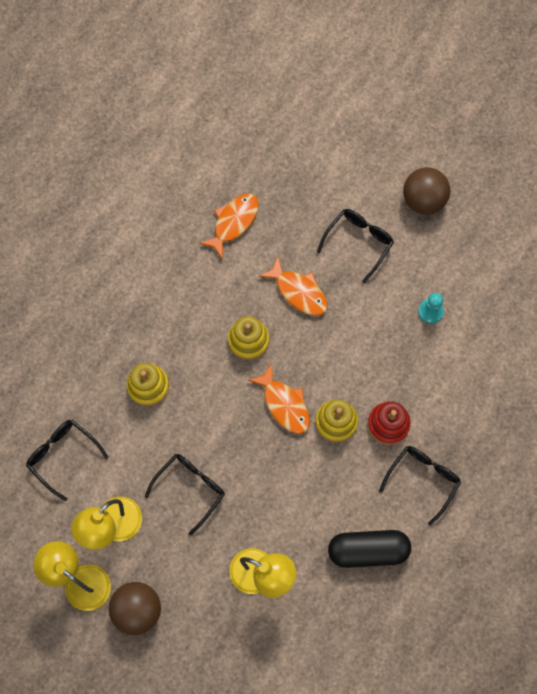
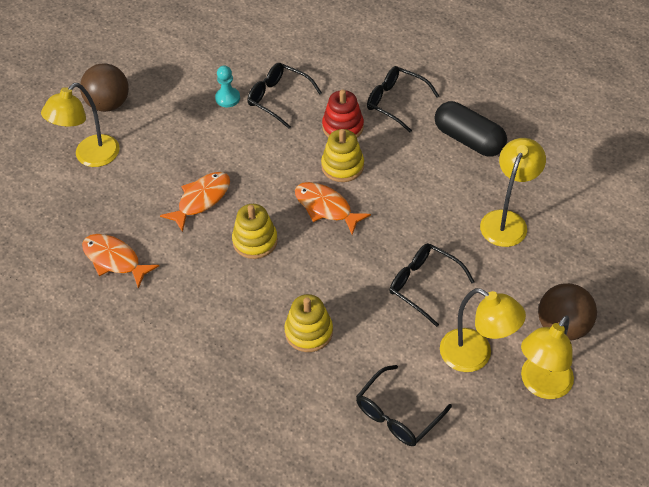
camera: 90 degrees left, 20 degrees down
orange fish [248,364,310,434] -> orange fish turned 105 degrees counterclockwise [295,182,371,235]
black glasses [317,209,394,283] -> black glasses moved to [247,63,322,129]
black capsule [328,530,411,568] -> black capsule turned 45 degrees counterclockwise [434,101,507,157]
none -> yellow lamp [41,83,120,167]

